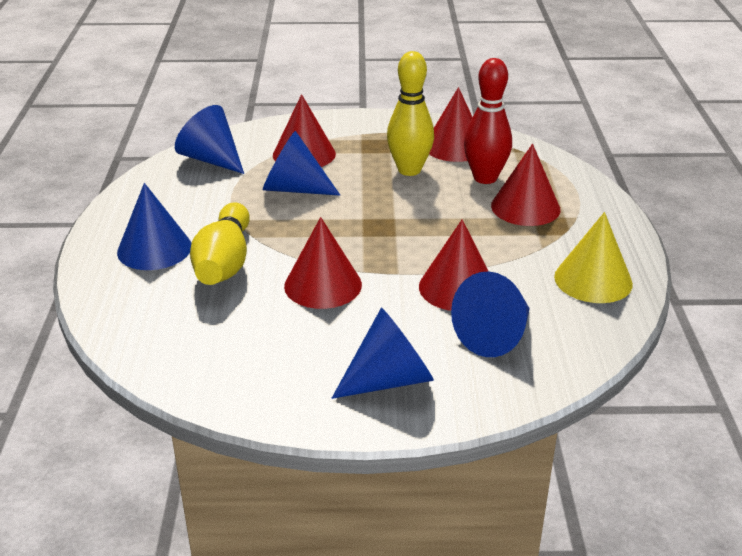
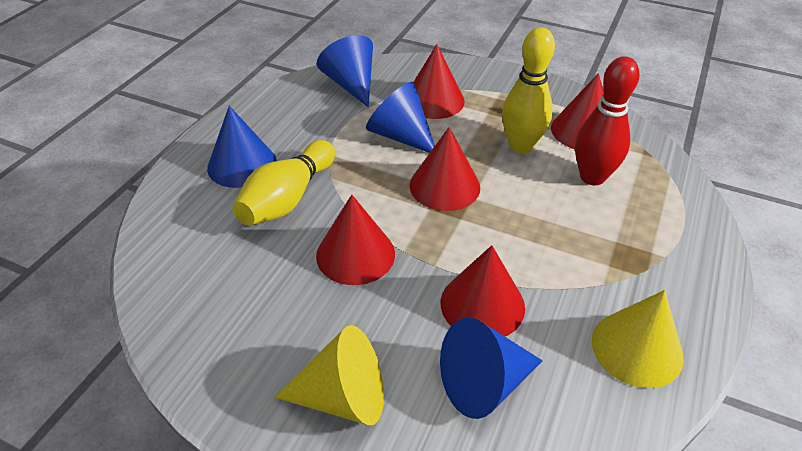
camera: 25 degrees right, 10 degrees up
blue cone [332,308,434,399] -> yellow cone [274,325,384,425]
red cone [491,144,560,226] -> red cone moved to [409,127,480,211]

